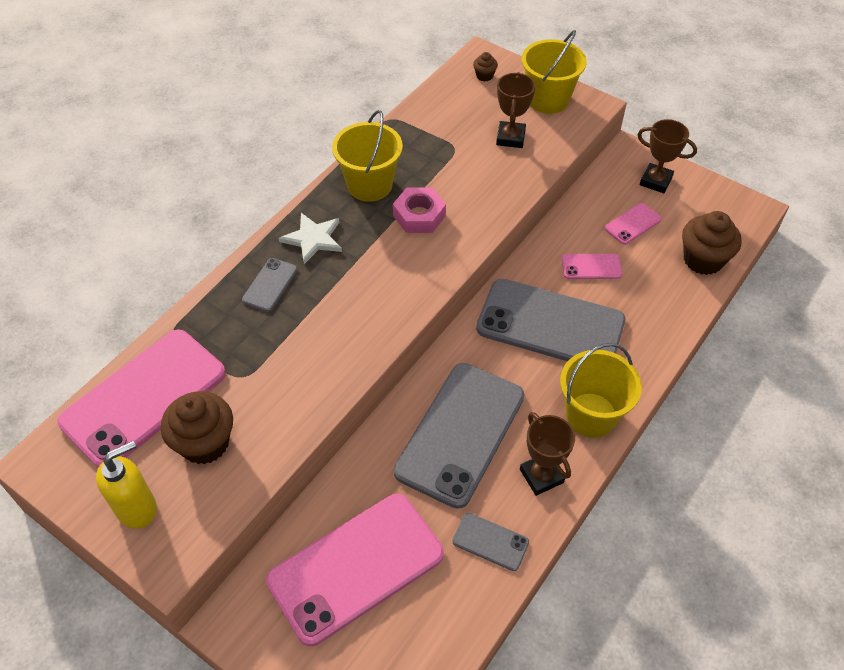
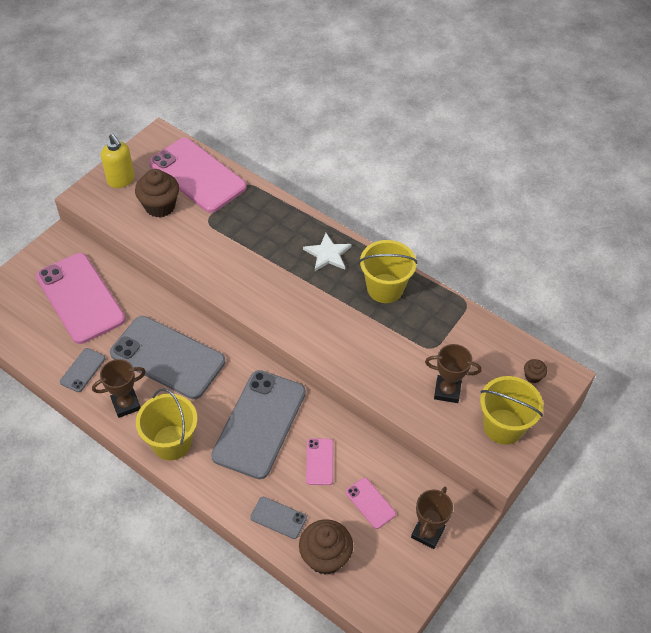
camera: 90 degrees right, 0 degrees up
grey phone [242,258,297,312] -> grey phone moved to [250,497,307,539]
pink nut [393,188,446,233] -> none

